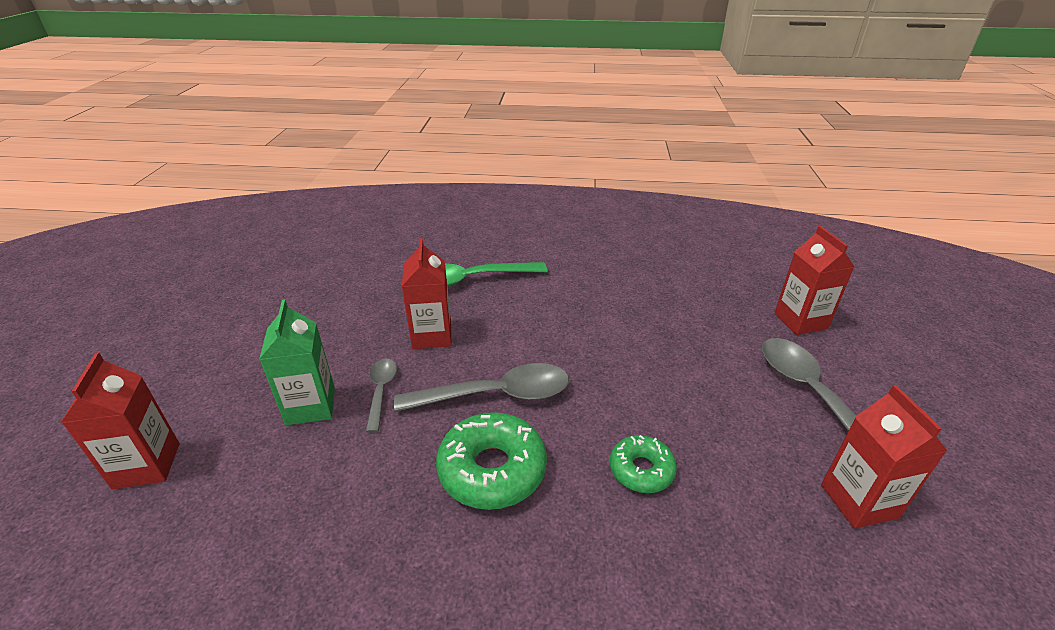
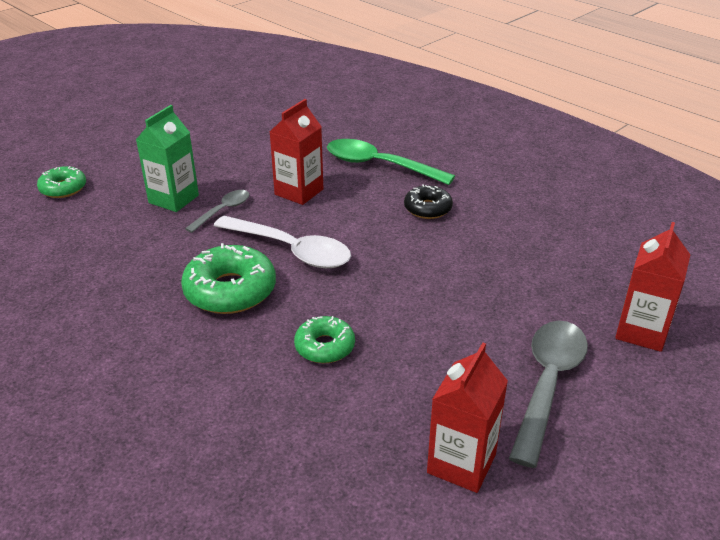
camera: 40 degrees right, 0 degrees up
red carton [62,352,179,490] -> green donut [37,166,86,198]
grey spoon [394,363,569,412] -> white spoon [214,216,351,268]
none -> black donut [404,184,453,219]

